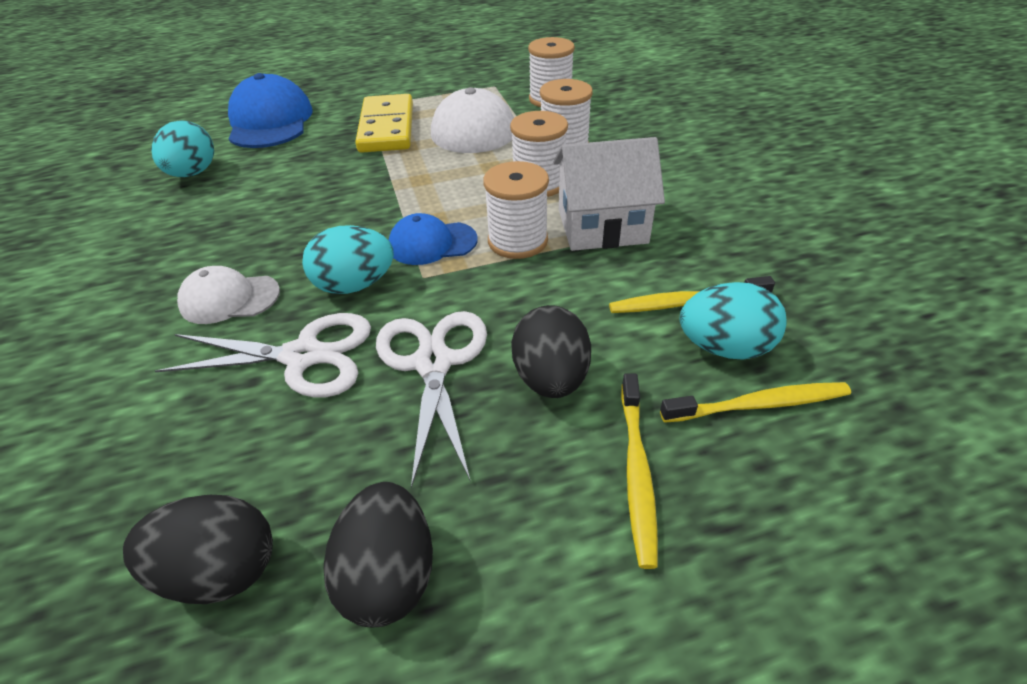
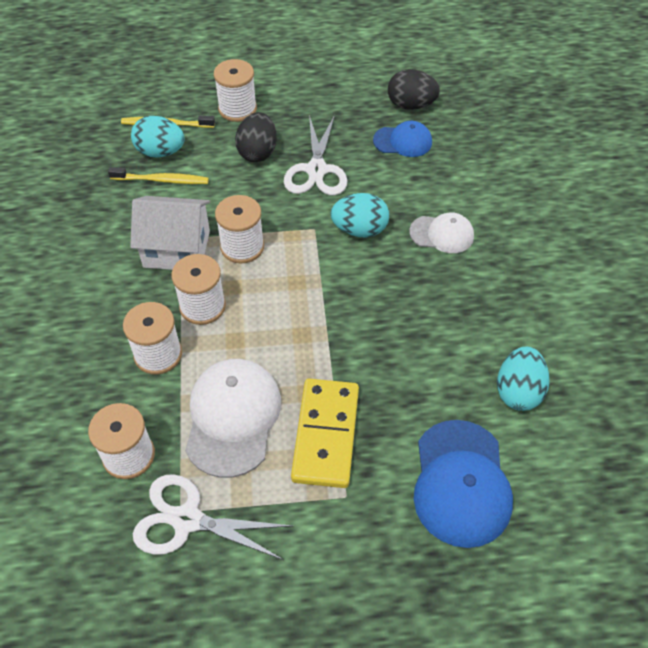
camera: 170 degrees left, 10 degrees up
white scissors [155,313,371,398] -> white scissors moved to [133,474,292,560]
black egg [324,482,433,627] -> none
blue cap [389,213,478,265] -> blue cap moved to [373,121,432,157]
yellow toothbrush [621,373,658,569] -> white spool [214,59,257,122]

